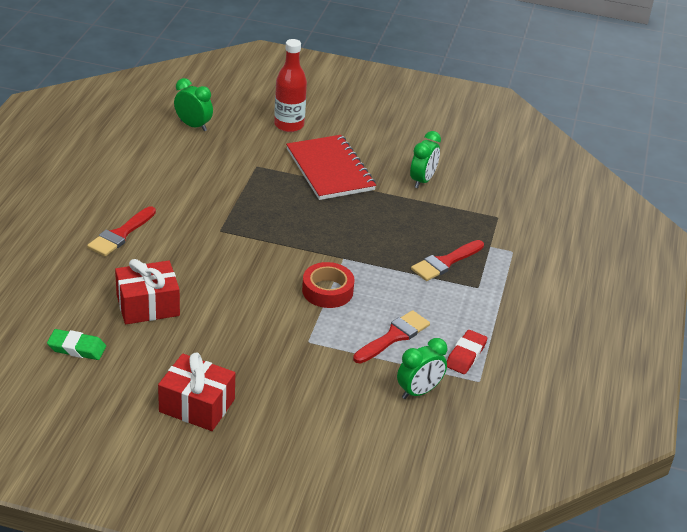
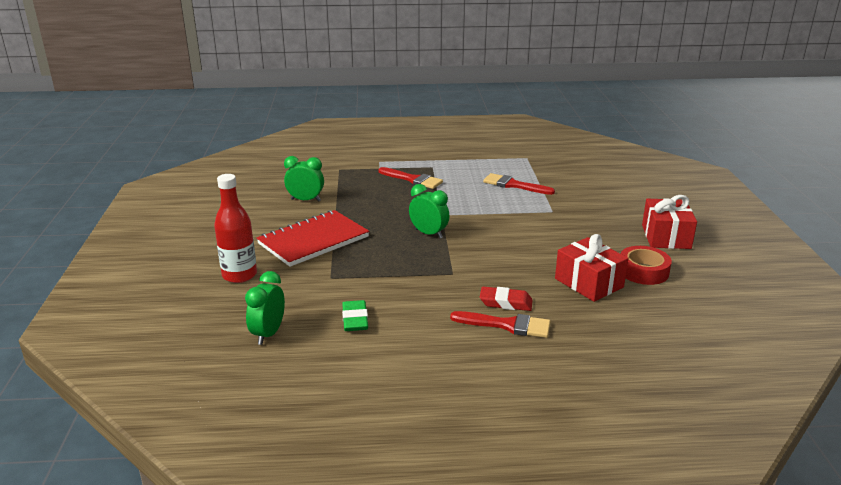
camera: 105 degrees left, 10 degrees down
green eraser [47,329,106,360] -> green eraser moved to [342,300,368,331]
red tape [302,262,354,308] -> red tape moved to [621,246,672,285]
green clock [397,338,447,399] -> green clock moved to [409,184,449,238]
red eraser [447,330,487,374] -> red eraser moved to [480,286,533,311]

